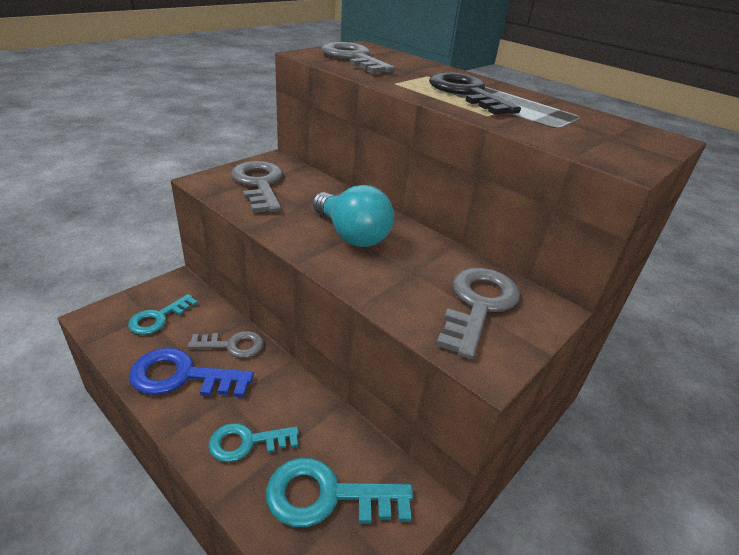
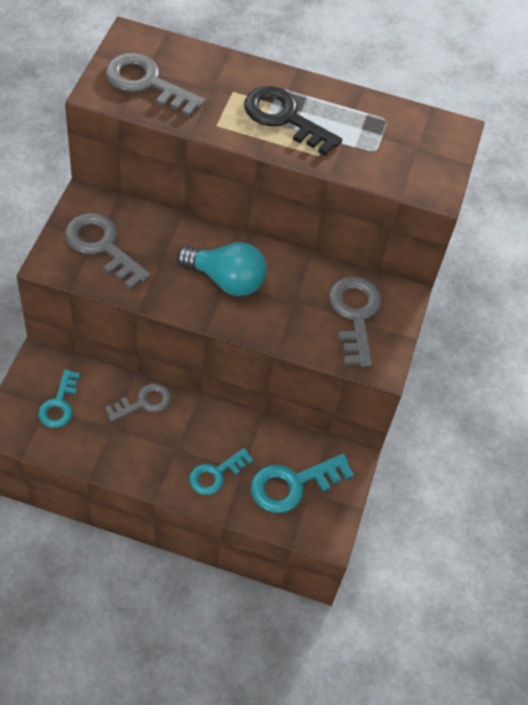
camera: 30 degrees left, 20 degrees up
blue key [129,348,254,397] -> none

